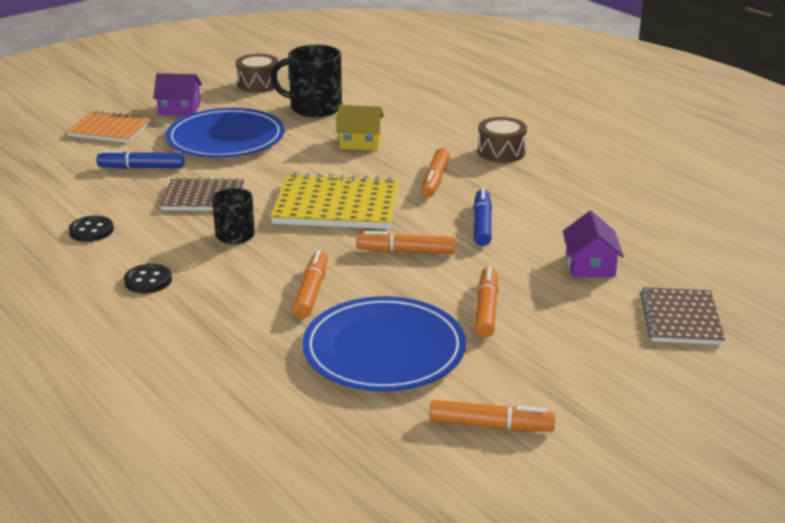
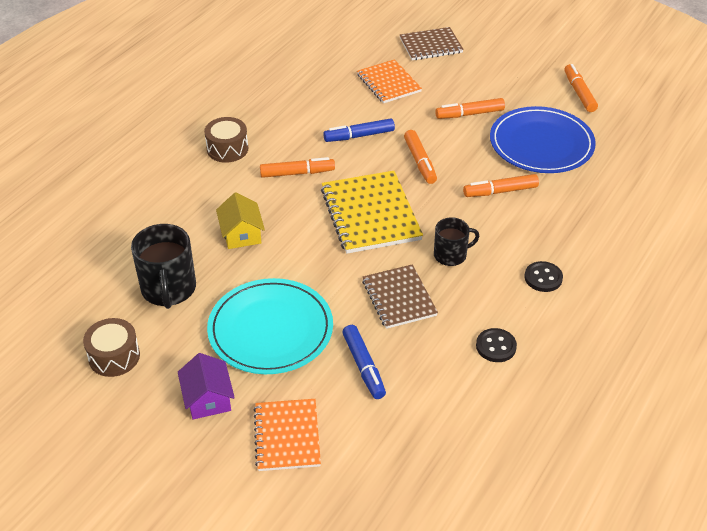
camera: 110 degrees left, 15 degrees up
blue plate [166,108,285,158] -> turquoise plate [207,278,333,374]
purple house [563,211,624,277] -> orange notebook [357,59,422,103]

